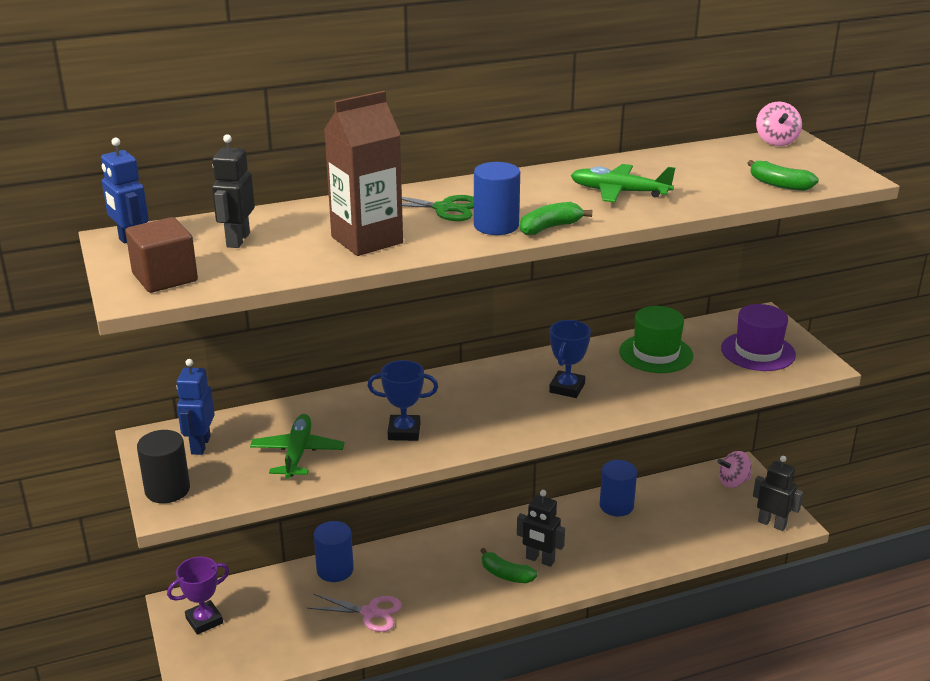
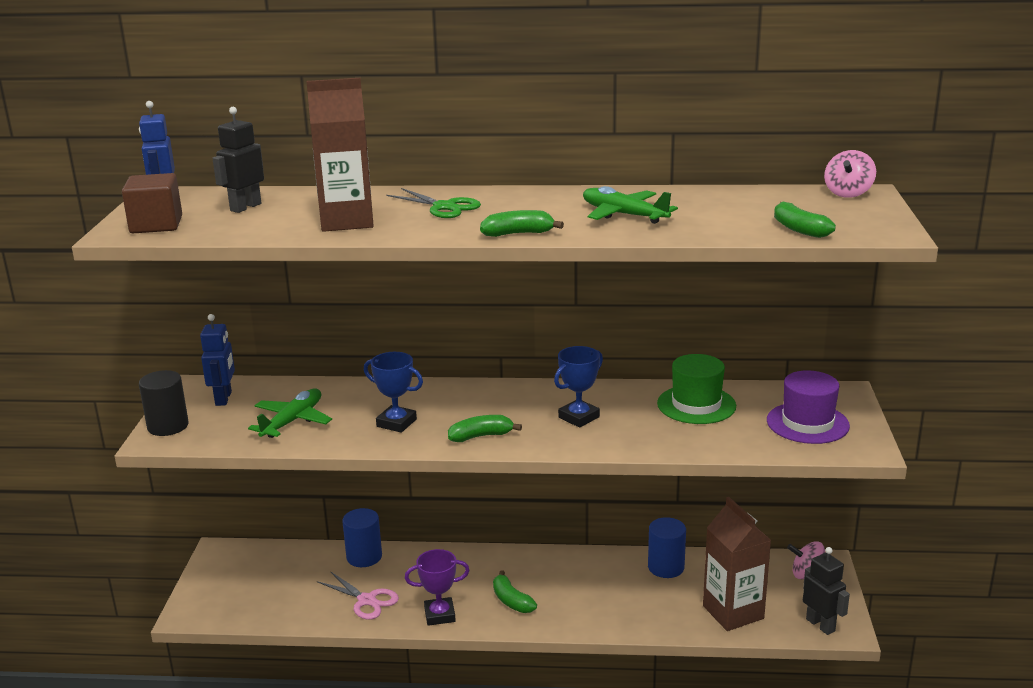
camera: 25 degrees right, 5 degrees down
purple trophy [167,557,229,635] -> purple trophy moved to [405,549,470,626]
blue robot [177,359,215,455] -> blue robot turned 150 degrees clockwise [200,314,235,406]
blue cylinder [474,162,520,235] -> none
black robot [517,490,565,567] -> none
none -> green banana [448,415,522,442]
none -> brown carton [703,497,771,631]

